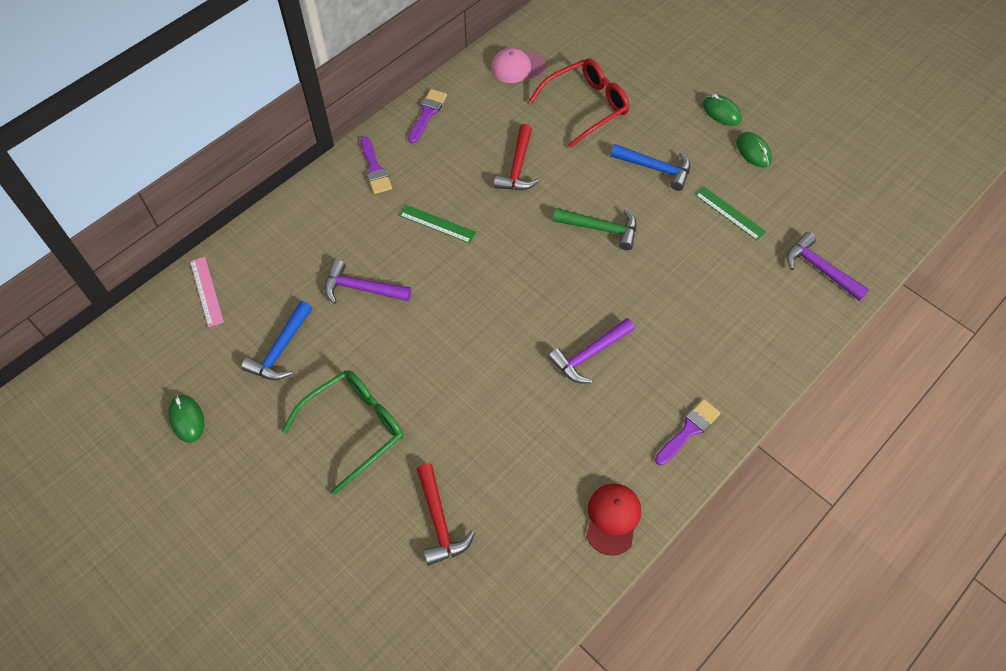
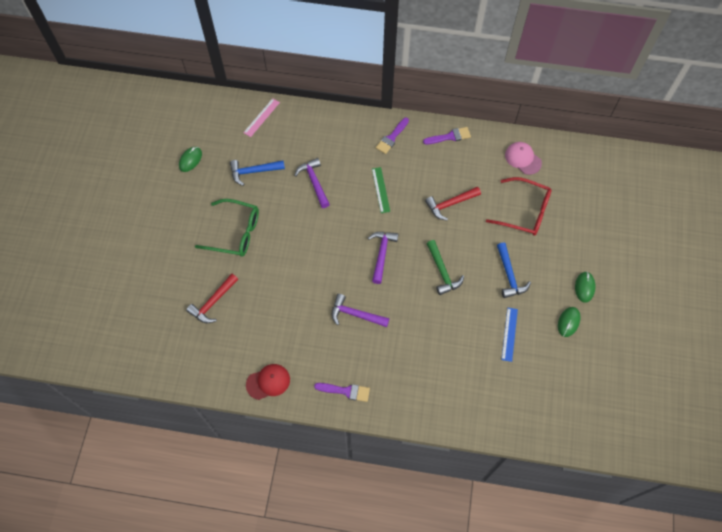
camera: 55 degrees right, 5 degrees up
green ruler [695,187,766,240] -> blue ruler [502,307,518,362]
purple hammer [787,232,869,301] -> purple hammer moved to [368,232,398,284]

